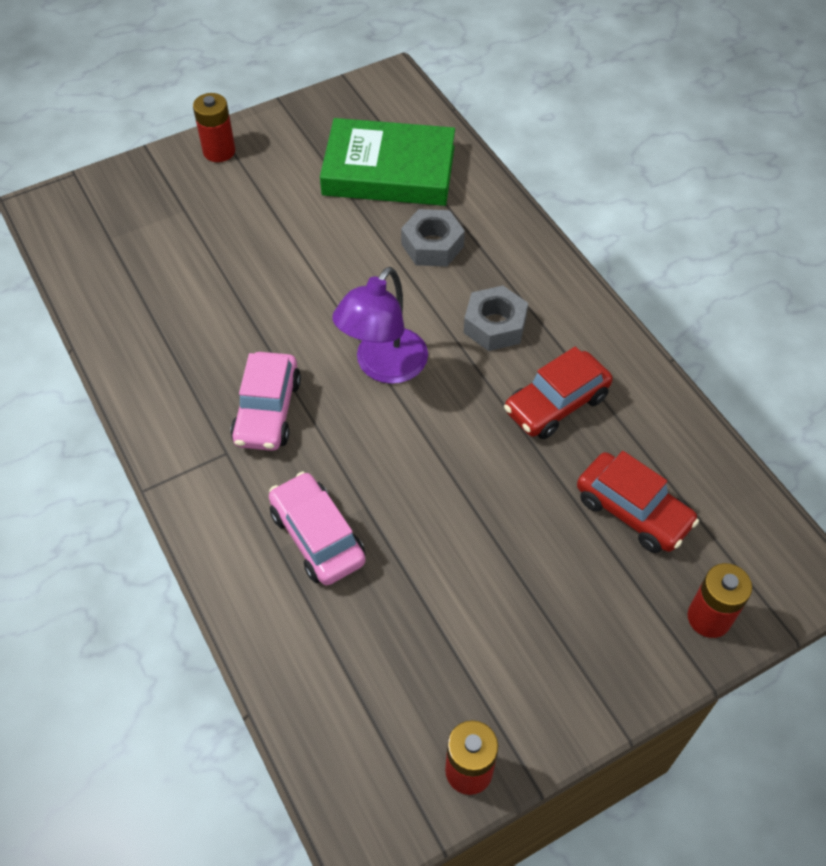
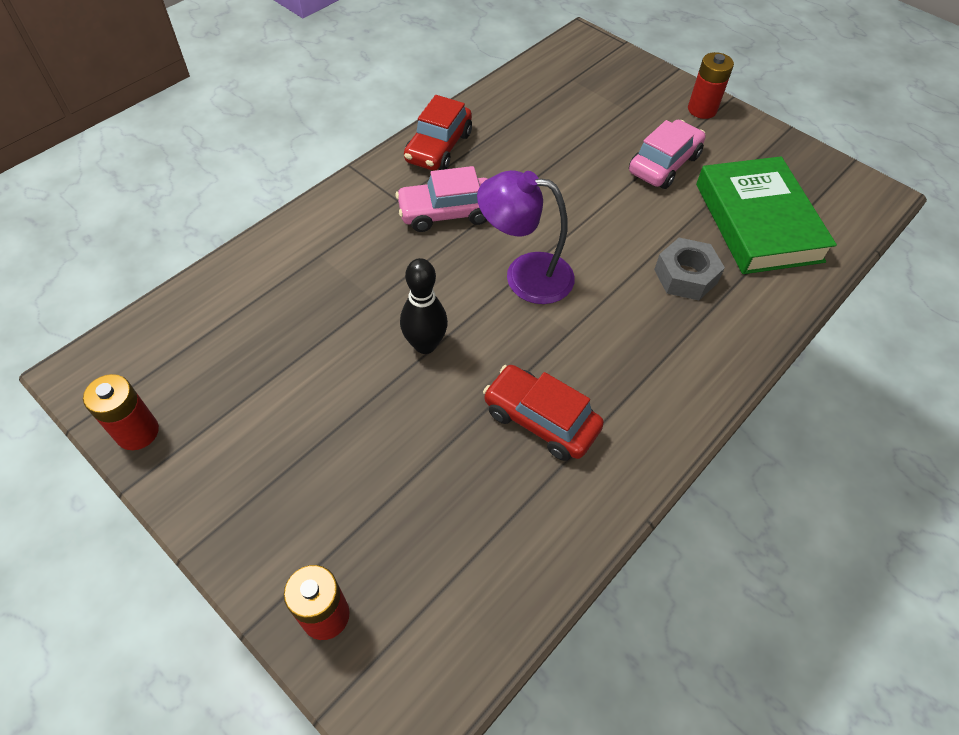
camera: 70 degrees right, 0 degrees up
pink car [269,471,366,585] -> pink car moved to [629,120,706,189]
grey nut [464,286,528,351] -> none
red car [577,451,699,553] -> red car moved to [404,95,472,171]
none -> black bowling pin [400,258,448,354]

